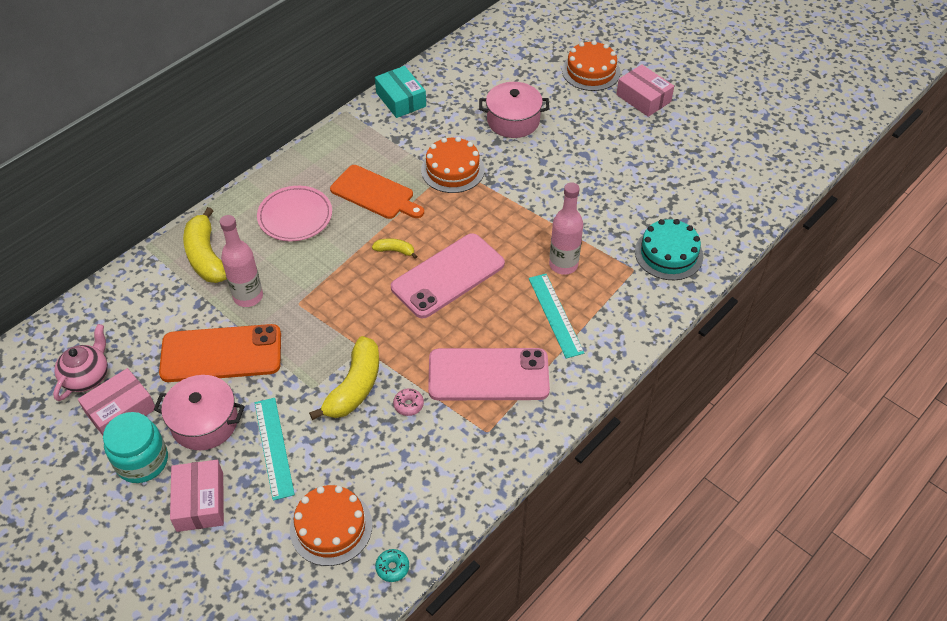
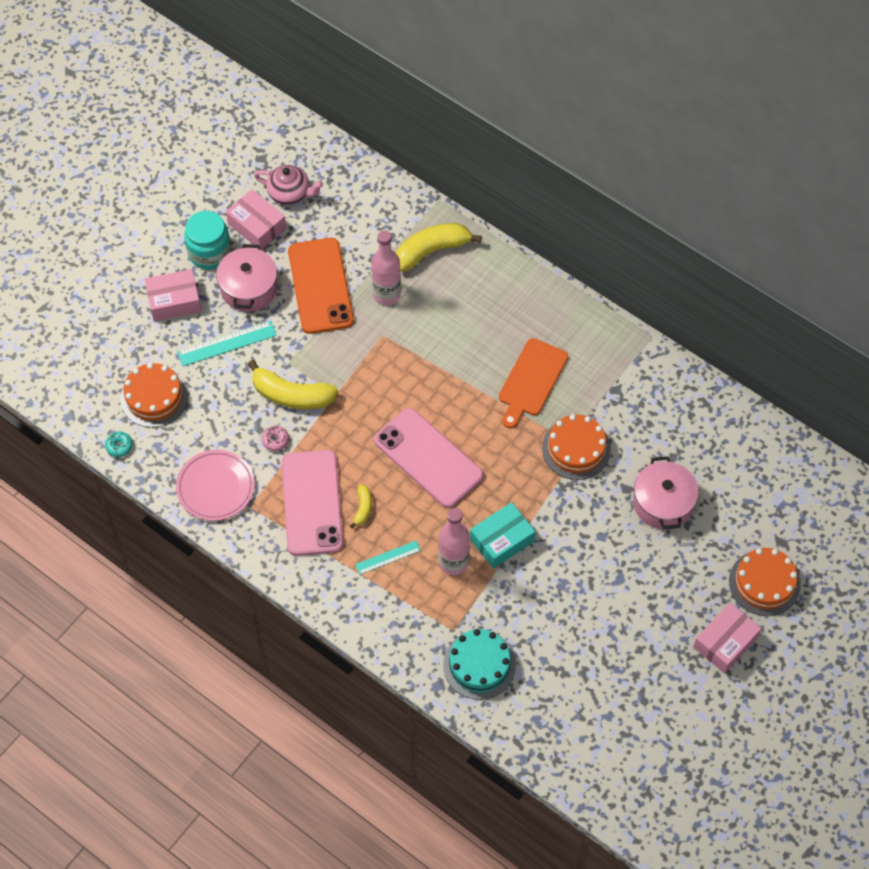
camera: 85 degrees right, 10 degrees up
pink plate [257,186,332,241] -> pink plate moved to [176,450,255,521]
yellow banana [372,238,417,259] -> yellow banana moved to [350,485,372,528]
turquoise box [375,66,426,118] -> turquoise box moved to [470,502,535,569]
turquoise ruler [529,274,584,359] -> turquoise ruler [355,541,421,575], size x0.63

